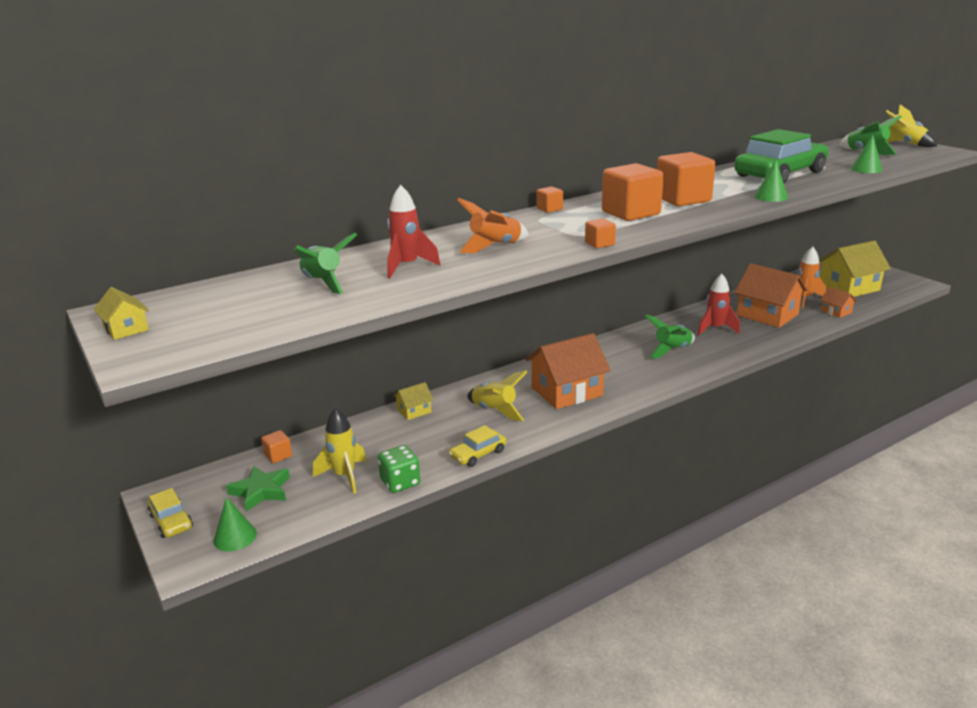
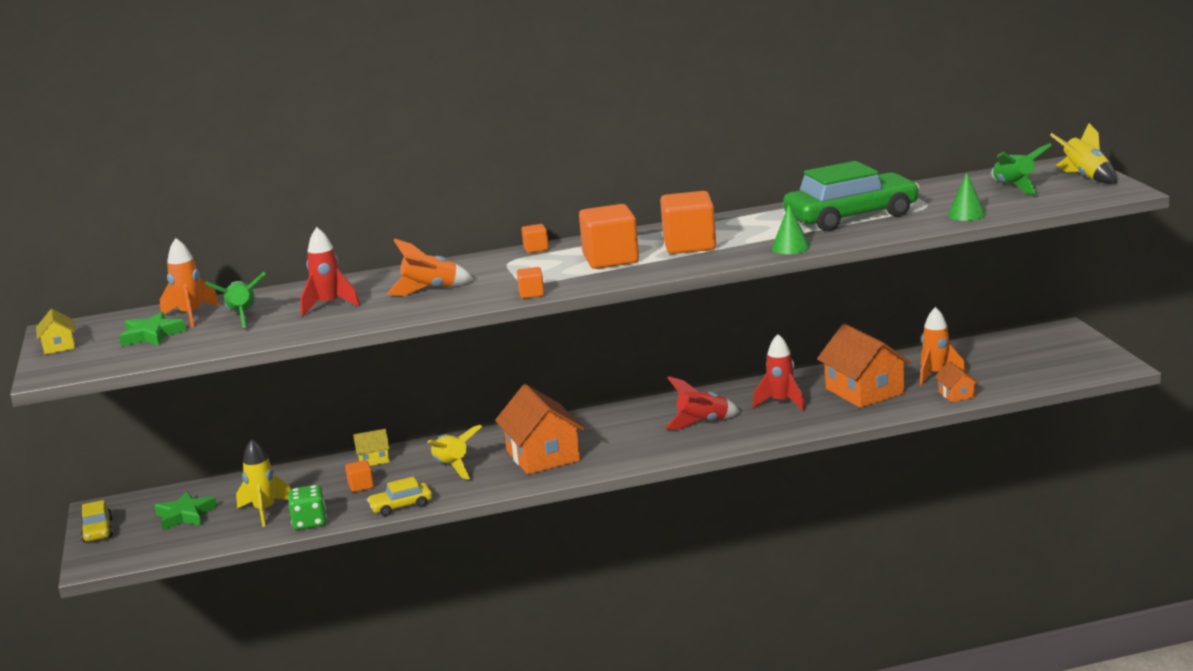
camera: 20 degrees right, 5 degrees down
green cone [213,497,257,551] -> none
orange cube [261,430,292,463] -> orange cube moved to [345,460,374,492]
orange house [526,333,611,409] -> orange house turned 75 degrees clockwise [495,384,585,475]
green rocket [645,314,695,359] -> red rocket [665,376,740,430]
yellow house [819,240,891,297] -> none
none -> green star [120,312,186,346]
none -> orange rocket [160,238,220,327]

